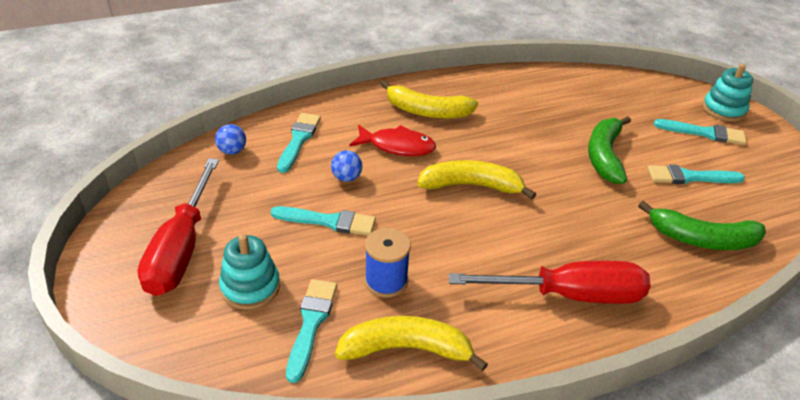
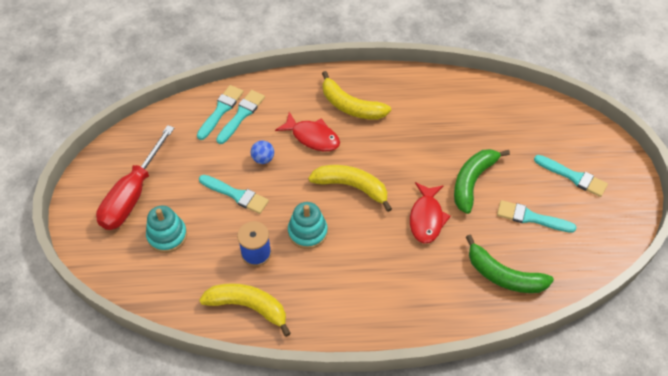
camera: 20 degrees right, 15 degrees up
blue ball [215,124,246,155] -> none
turquoise brush [286,279,337,383] -> turquoise brush moved to [197,85,243,140]
red screwdriver [449,261,651,304] -> none
turquoise stacking toy [702,64,753,122] -> turquoise stacking toy moved to [288,202,328,249]
none -> red fish [410,182,451,244]

